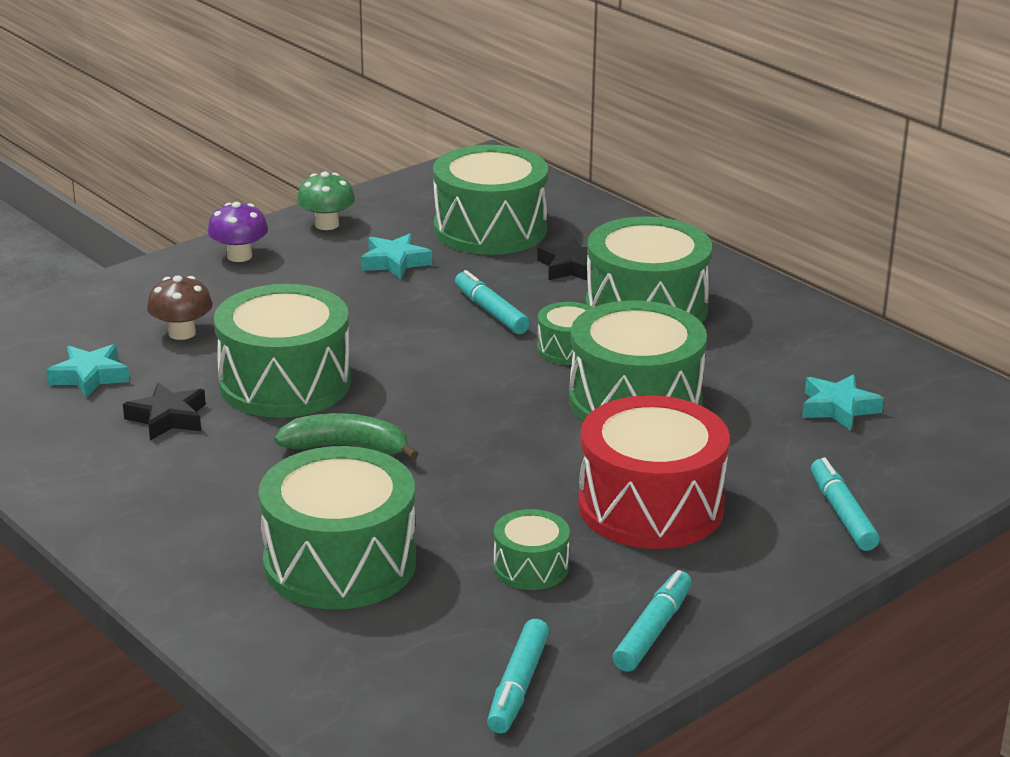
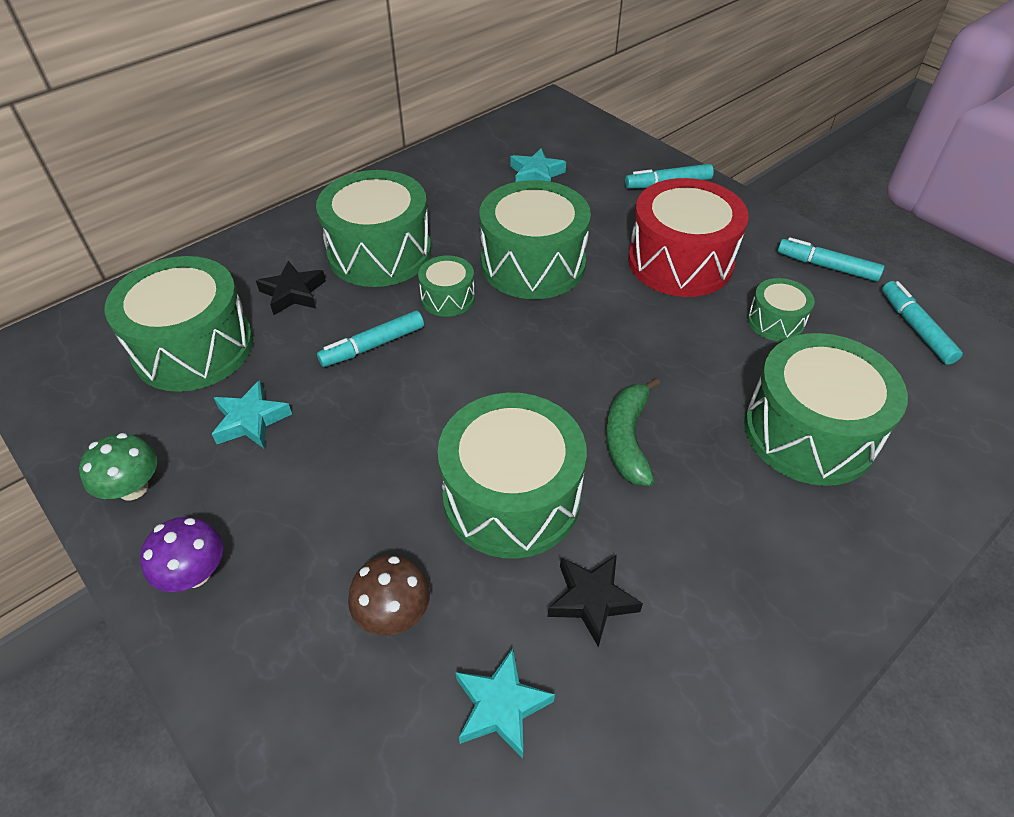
camera: 90 degrees left, 20 degrees up
turquoise marker [487,619,549,733] -> turquoise marker turned 120 degrees counterclockwise [882,281,963,365]

